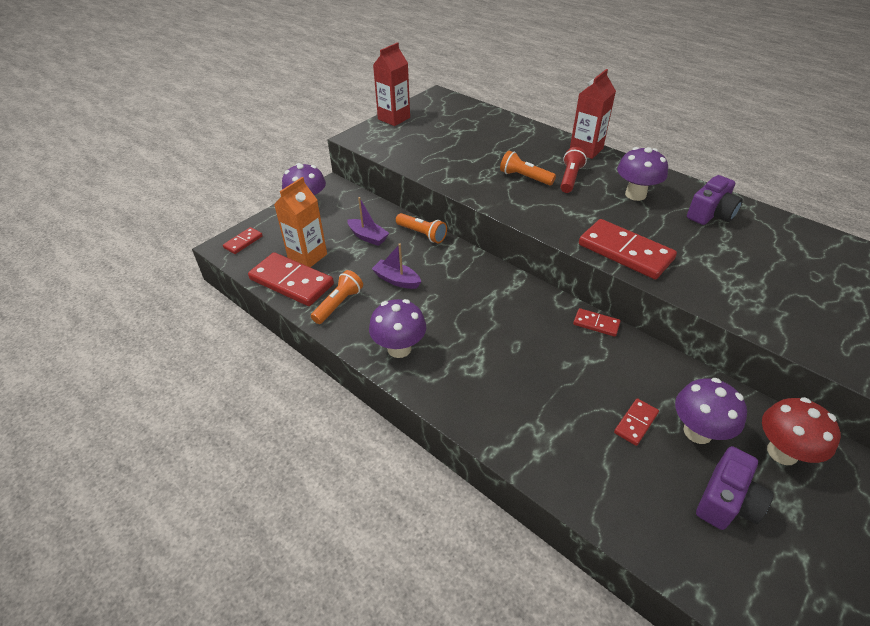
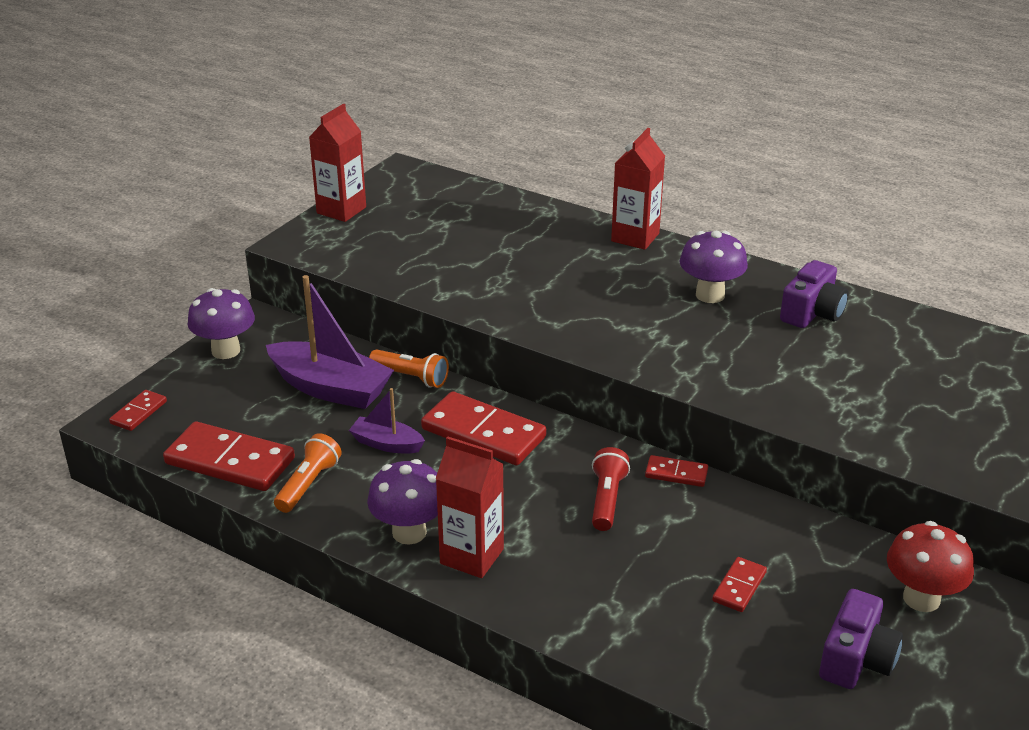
camera: 10 degrees left, 10 degrees down
orange carton [274,177,327,267] -> none
purple boat [347,197,389,246] -> purple boat [266,275,394,409], size x1.88
orange flashlight [500,151,556,185] -> none
red flashlight [560,147,587,193] -> red flashlight moved to [592,447,630,531]
red domino [579,219,677,279] -> red domino moved to [421,391,546,465]
purple mushroom [675,378,747,444] -> none
none -> red carton [436,436,504,578]

